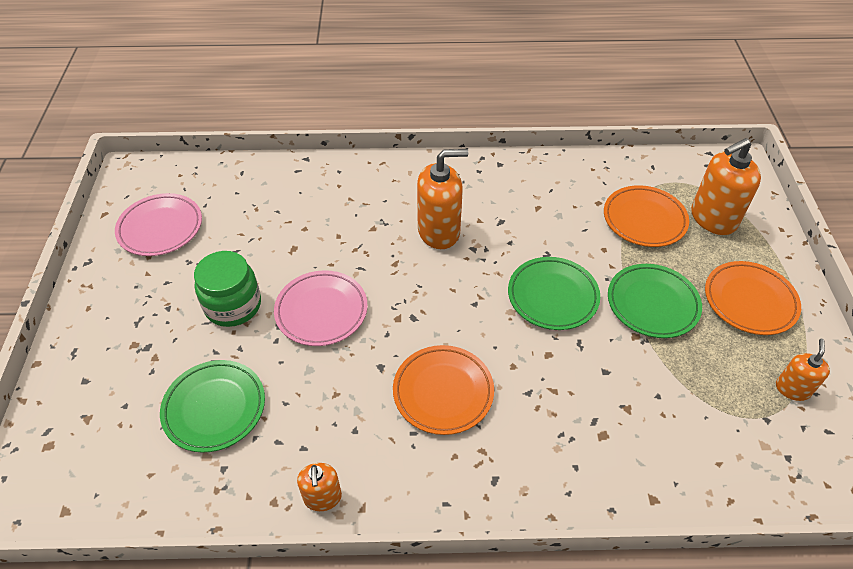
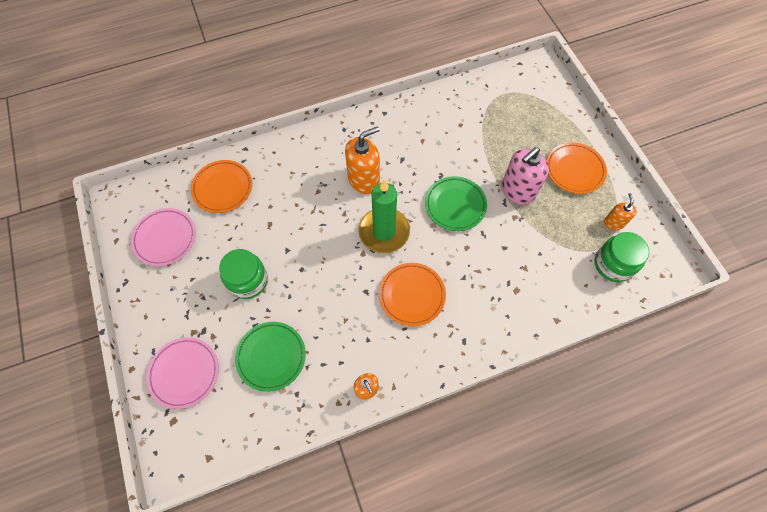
camera: 20 degrees left, 15 degrees up
pink plate [274,270,368,346] -> pink plate moved to [146,337,219,409]
orange plate [604,185,689,247] -> orange plate moved to [191,160,252,213]
green plate [608,264,702,338] -> pink soap dispenser [502,147,549,205]
orange soap dispenser [691,138,761,235] -> none
none -> green candle [358,179,410,253]
none -> green jar [595,232,649,282]

